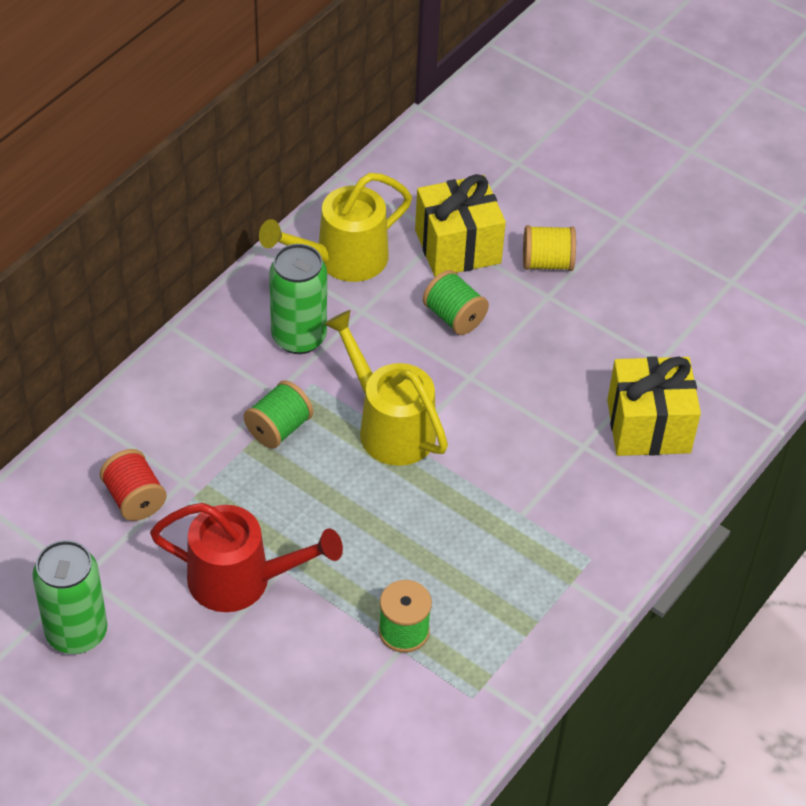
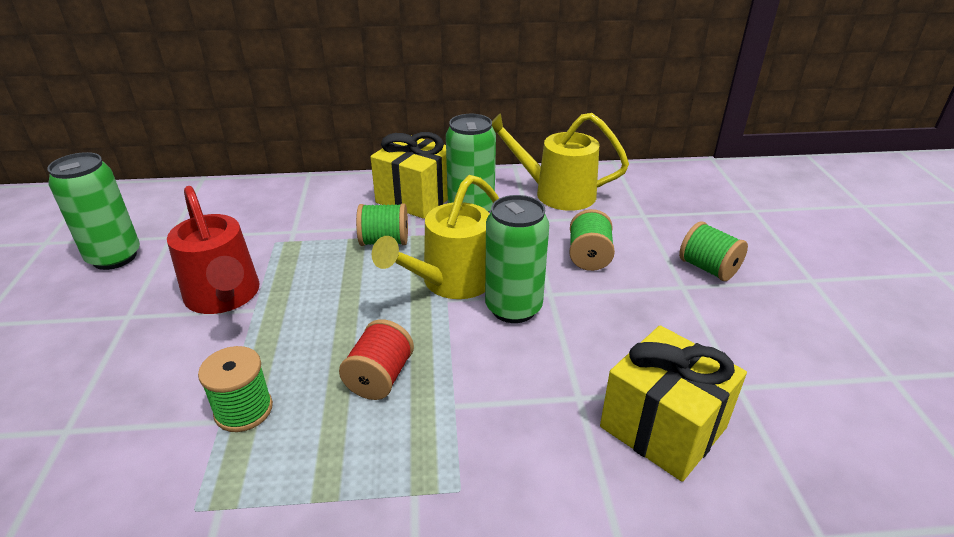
camera: 50 degrees right, 15 degrees down
red spool [100,449,167,521] -> red spool moved to [339,319,414,400]
yellow watering can [324,310,448,466] -> yellow watering can turned 150 degrees counterclockwise [372,175,499,299]
yellow gift [415,174,506,277] -> yellow gift moved to [370,132,448,219]
yellow spool [523,225,576,271] -> green spool [679,221,748,281]
none -> green can [485,195,549,323]

